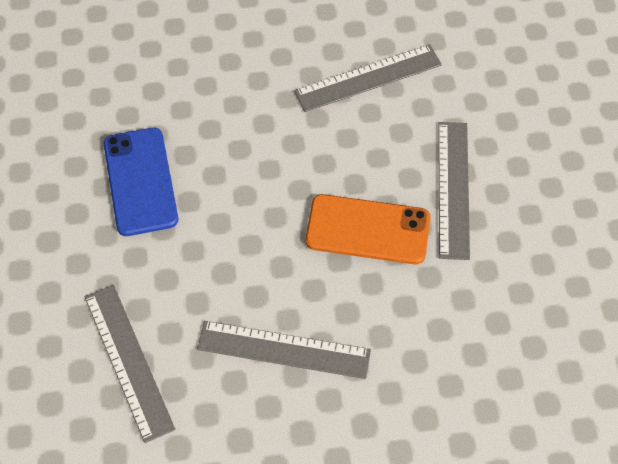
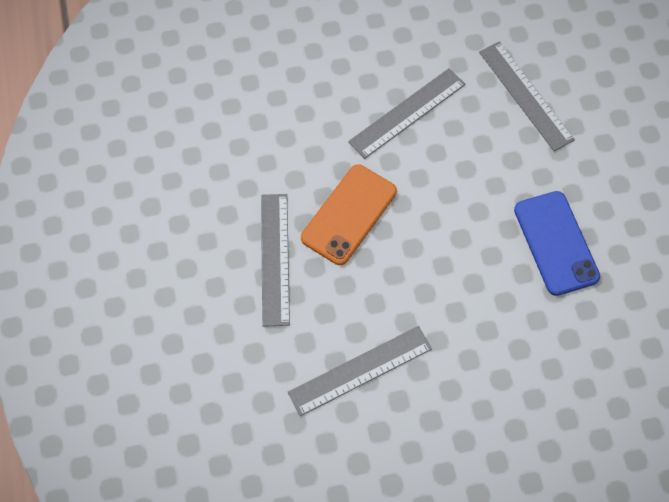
camera: 175 degrees right, 5 degrees up
grey ruler [197,321,371,379] -> grey ruler turned 45 degrees counterclockwise [348,68,465,159]
orange phone [306,194,431,265] -> orange phone turned 60 degrees counterclockwise [301,164,397,265]

